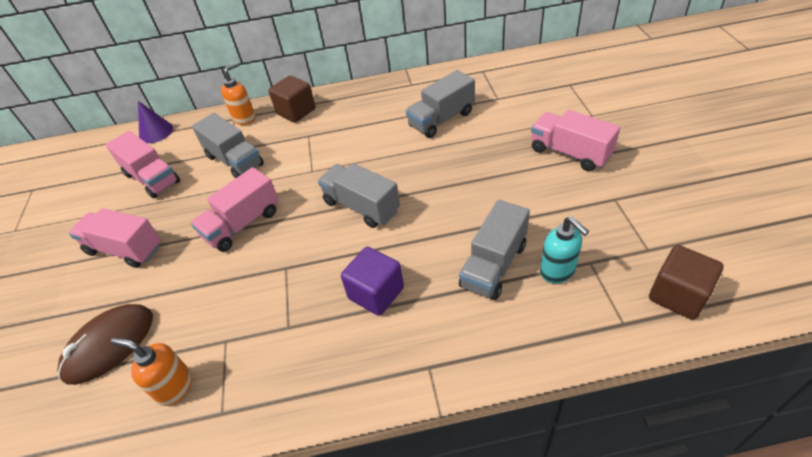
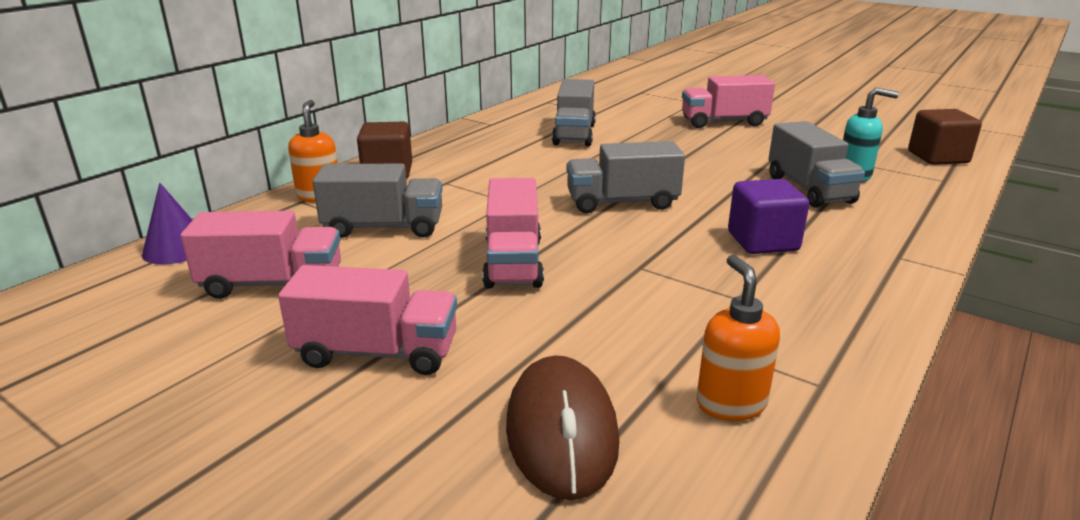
camera: 50 degrees left, 20 degrees down
pink truck [69,208,161,268] -> pink truck turned 150 degrees counterclockwise [278,265,457,375]
orange soap dispenser [111,337,192,406] -> orange soap dispenser turned 105 degrees clockwise [697,255,780,421]

